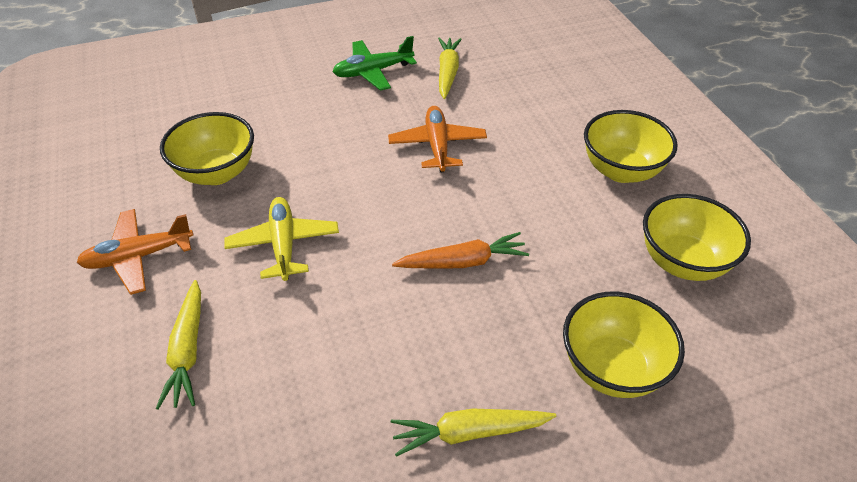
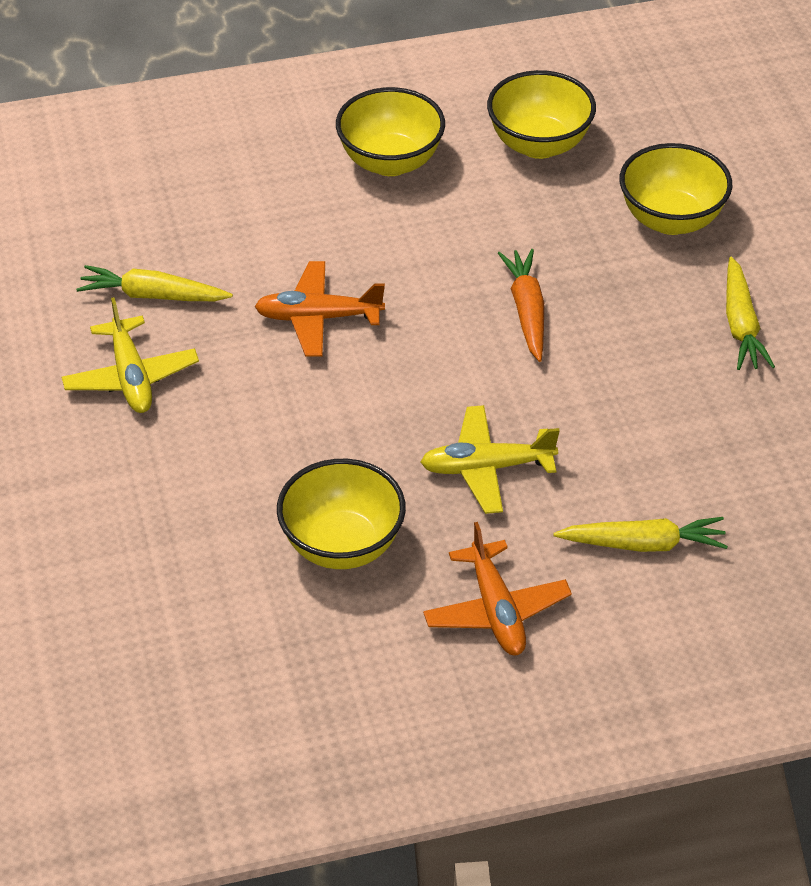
camera: 85 degrees left, 0 degrees up
green plane [333,36,417,91] -> yellow plane [62,297,199,413]

